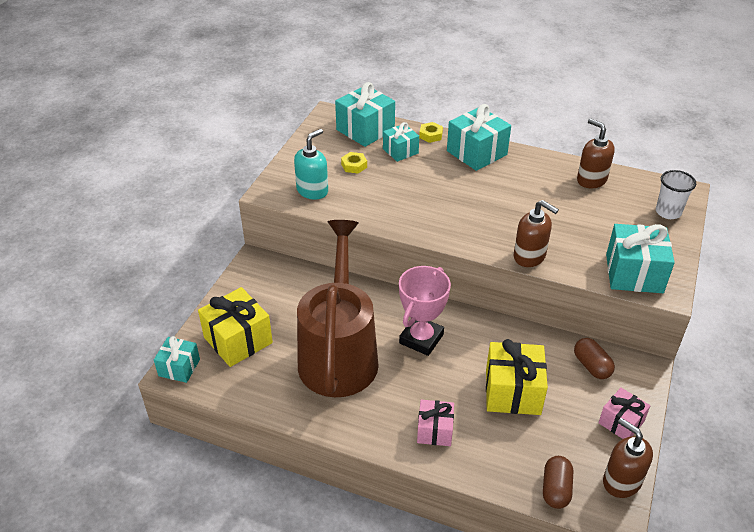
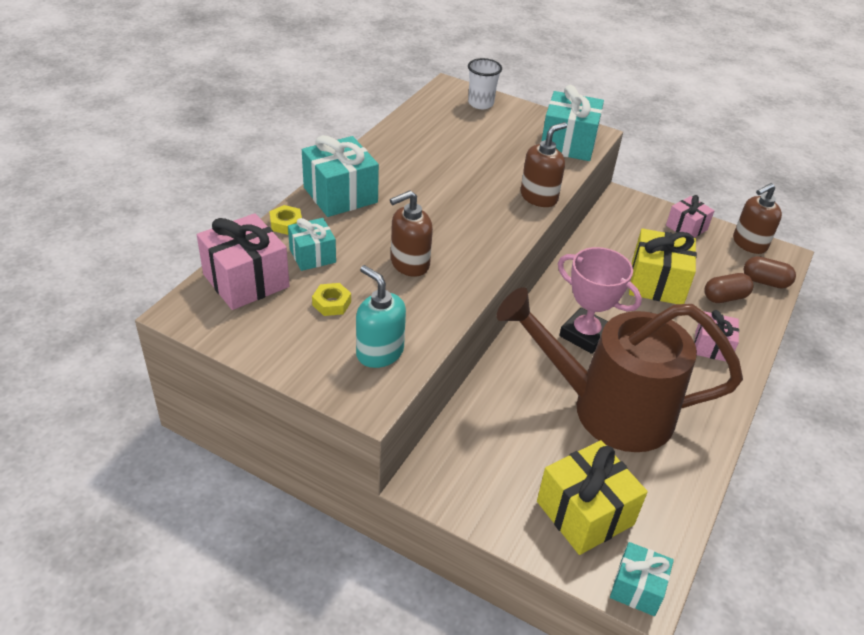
camera: 85 degrees left, 0 degrees up
turquoise gift [335,82,395,147] -> pink gift [197,213,290,310]
brown capsule [574,338,615,379] -> brown capsule moved to [704,273,754,303]
brown soap dispenser [577,118,615,188] -> brown soap dispenser moved to [390,190,433,277]

